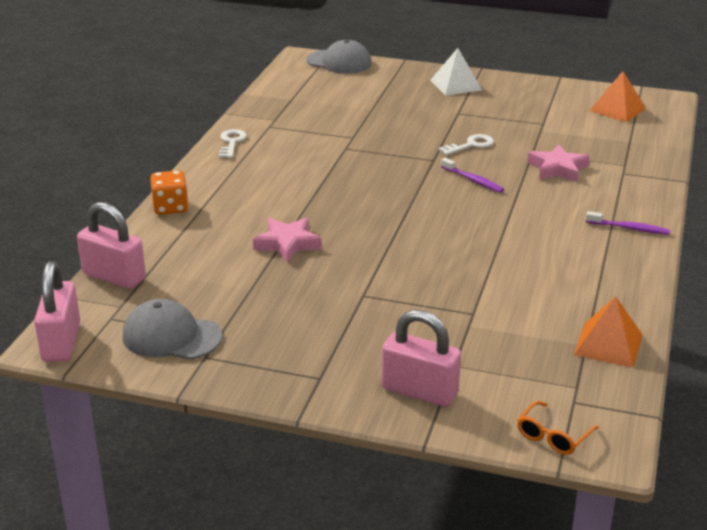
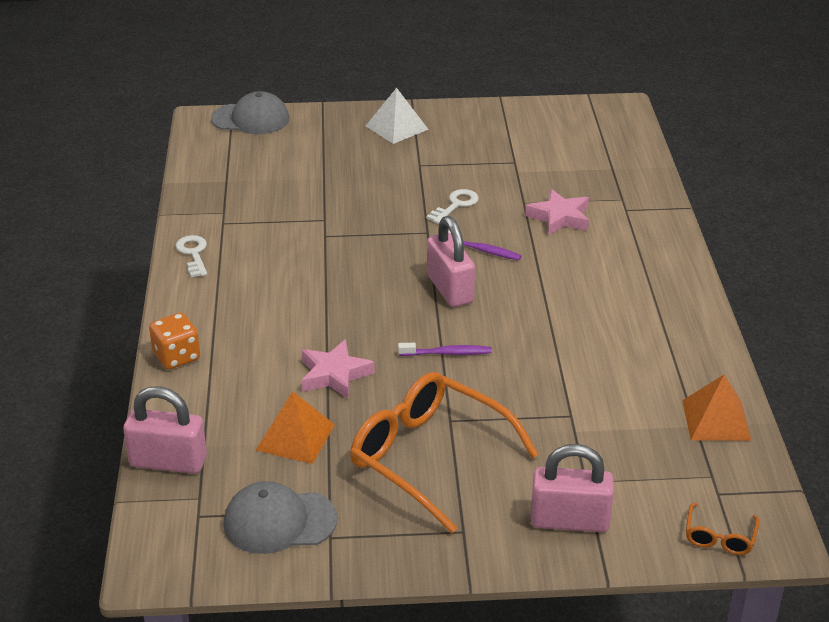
camera: 20 degrees left, 5 degrees up
pink padlock [34,261,80,362] -> pink padlock moved to [427,216,475,307]
purple toothbrush [586,211,670,235] -> purple toothbrush moved to [398,343,492,356]
orange pyramid [590,71,646,122] -> orange pyramid moved to [256,391,335,464]
none -> orange glasses [350,372,539,533]

